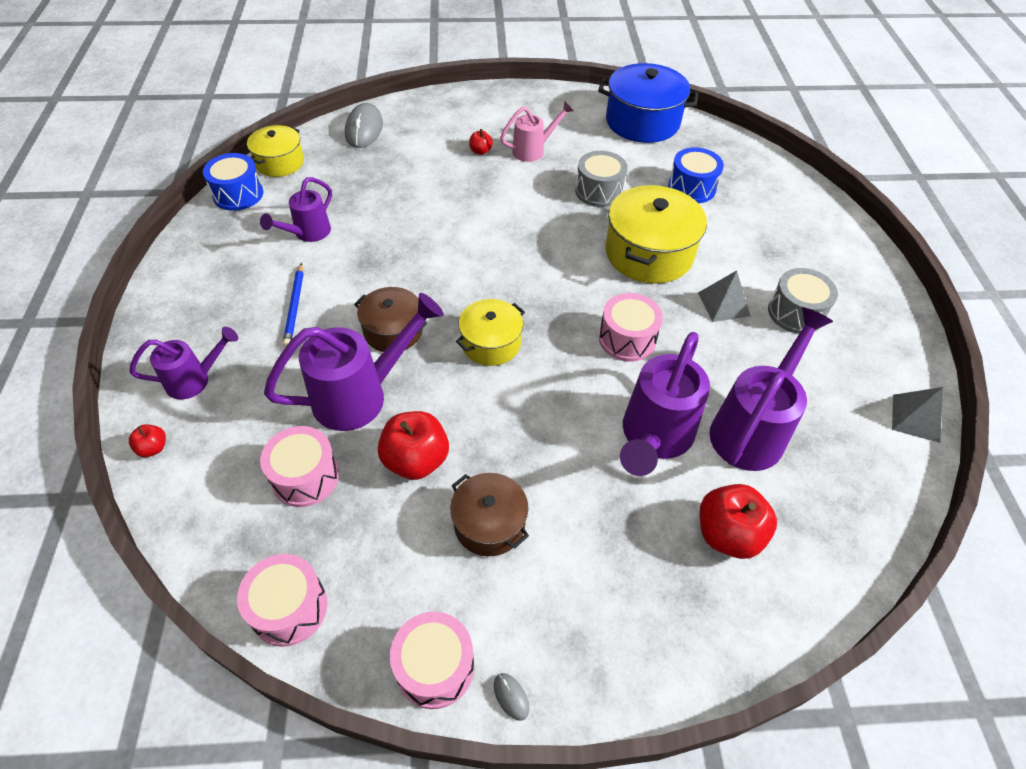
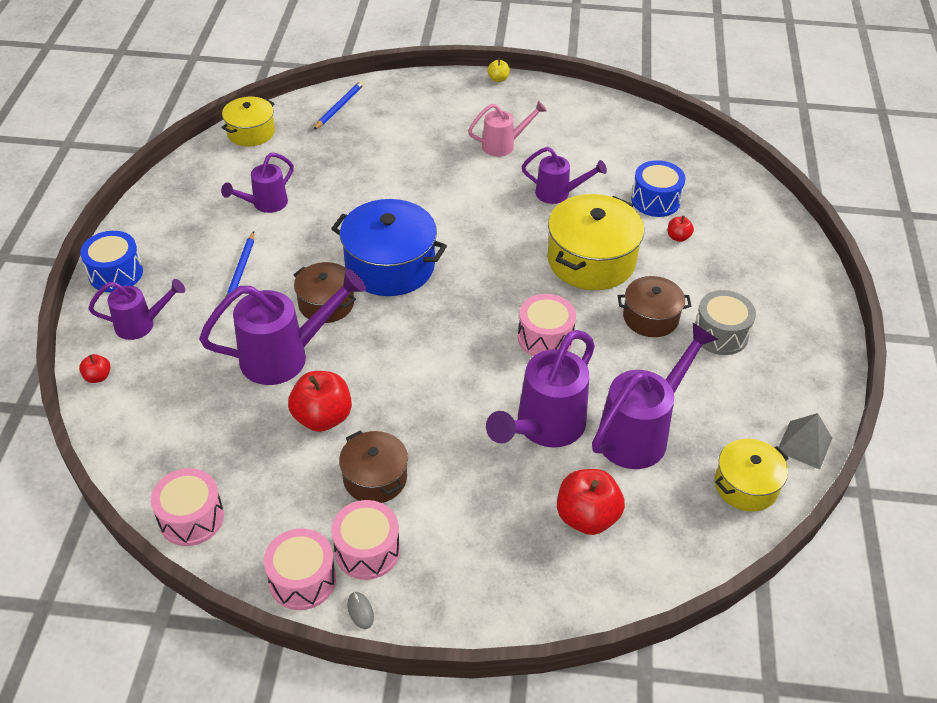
camera: 10 degrees right, 5 degrees down
blue drum [203,153,263,211] -> blue drum moved to [80,231,143,292]
pink drum [260,426,339,507] -> pink drum moved to [331,500,400,580]
grey mouse [345,103,383,148] -> blue pencil [313,81,364,130]
yellow pot [456,299,525,366] -> yellow pot moved to [715,439,788,512]
red apple [469,129,493,155] -> red apple moved to [668,216,694,242]
grey drum [575,151,628,207] -> purple watering can [522,147,607,204]
blue pot [598,63,698,143] -> blue pot moved to [331,199,447,296]
grey pyramid [698,270,750,322] -> brown pot [618,276,691,337]
none -> yellow apple [488,58,510,82]

